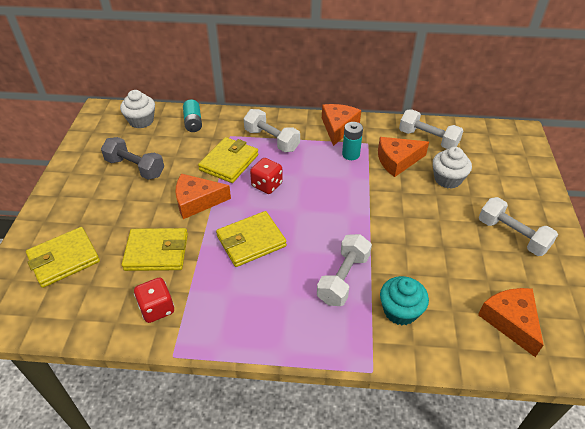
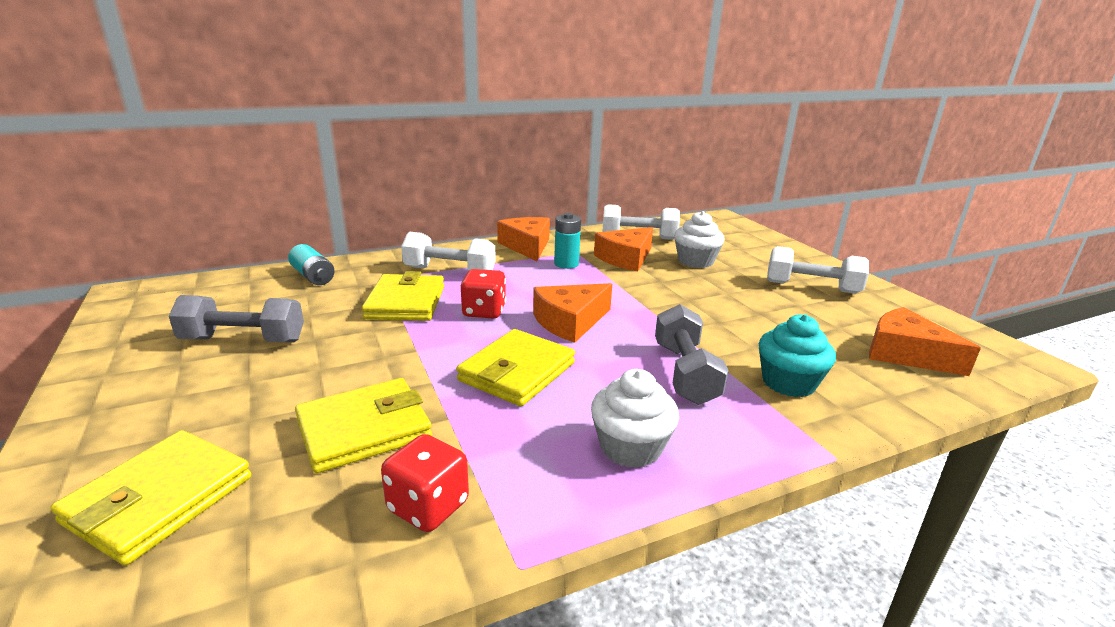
camera: 30 degrees left, 20 degrees down
white cupcake [120,90,155,128] -> white cupcake moved to [591,369,679,468]
orange cheese [175,174,231,219] -> orange cheese moved to [533,283,612,343]
white dumbbell [317,234,372,306] -> grey dumbbell [655,304,729,405]

